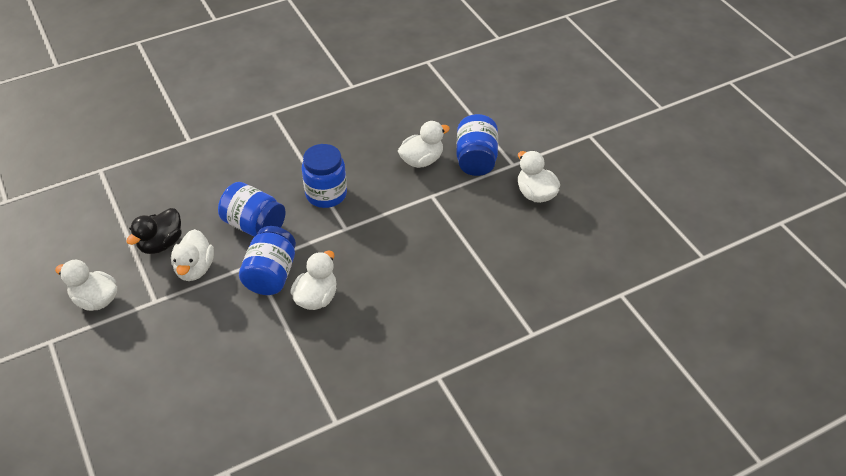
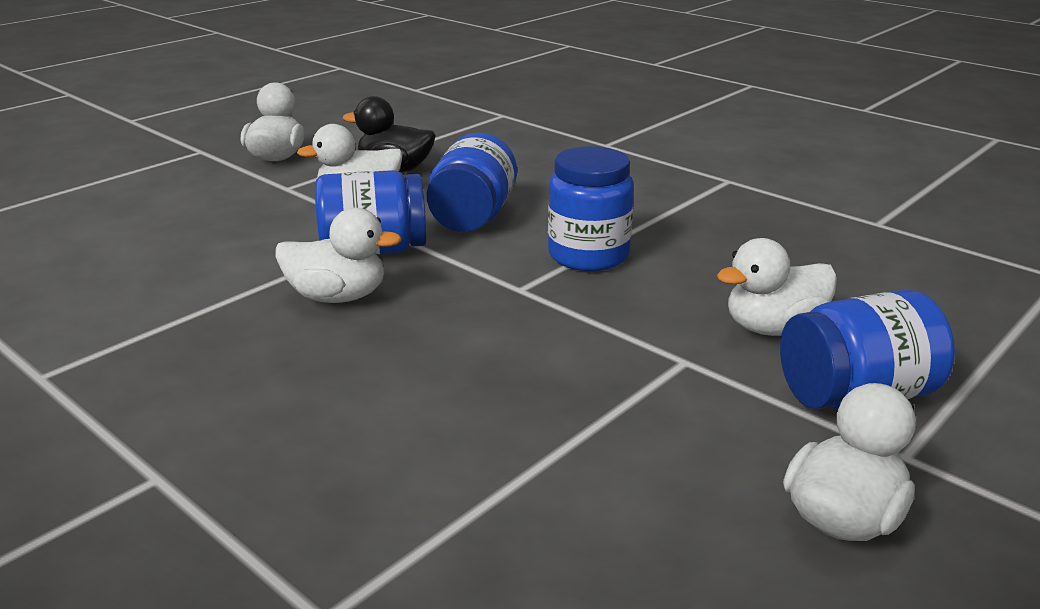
camera: 70 degrees right, 20 degrees down
white duck [398,121,450,168] -> white duck turned 120 degrees clockwise [717,238,837,336]

